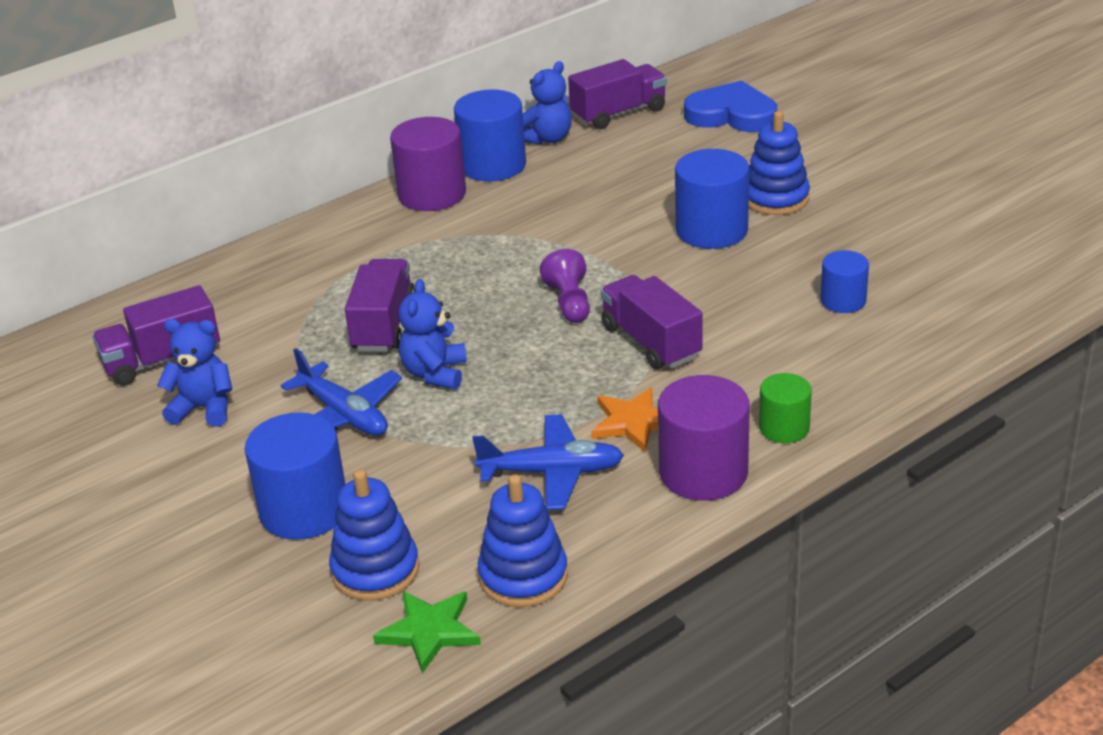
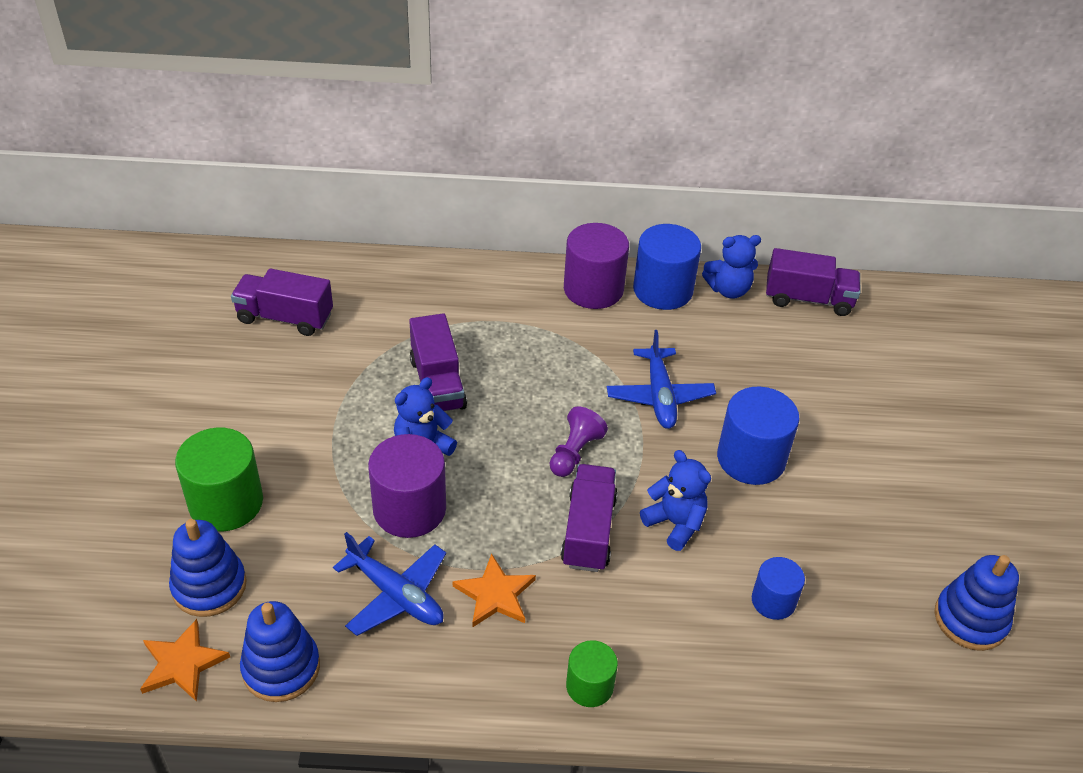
camera: 35 degrees right, 10 degrees up
blue teddy bear [157,319,232,427] -> blue teddy bear moved to [640,450,711,551]
blue cylinder [245,412,345,540] -> green cylinder [175,428,263,531]
blue plane [280,348,402,436] -> blue plane moved to [607,330,716,429]
purple truck [345,259,415,352] -> purple truck turned 120 degrees clockwise [409,313,467,411]
green star [373,591,481,673] -> orange star [140,619,230,702]
purple cylinder [658,375,750,501] -> purple cylinder moved to [368,434,446,538]
blue heart [684,80,777,132] -> none
blue stacking toy [749,111,810,215] -> blue stacking toy moved to [934,555,1019,651]

